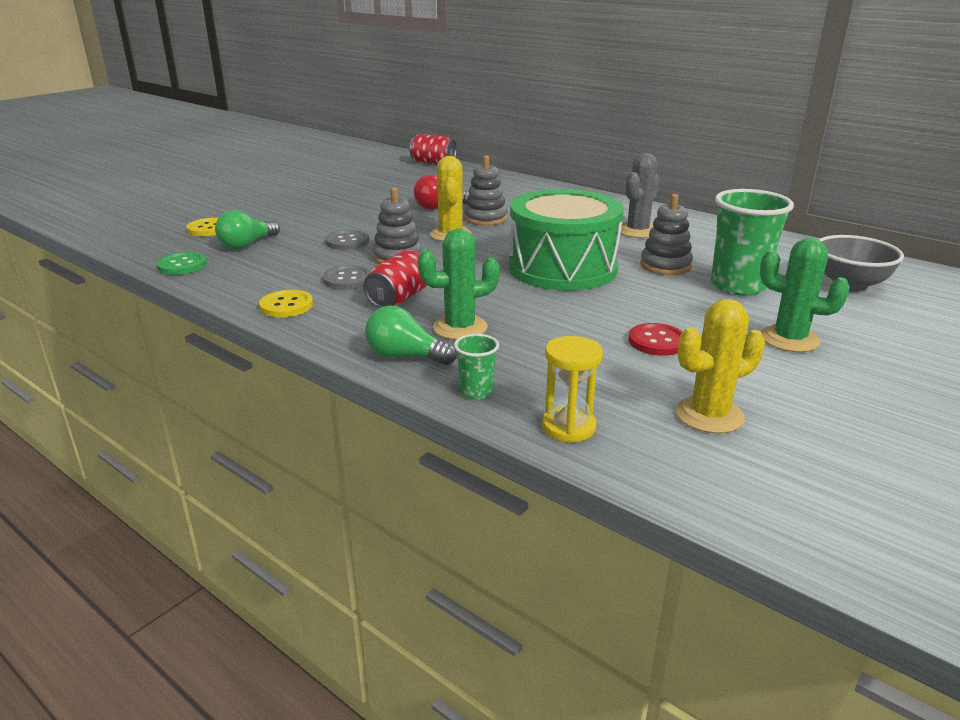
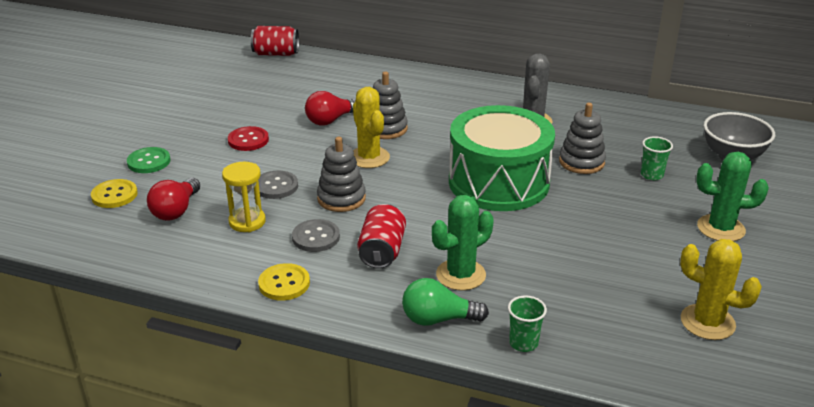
camera: 20 degrees left, 5 degrees up
green button [157,252,207,275] -> green button moved to [127,147,171,173]
green light bulb [215,210,280,249] -> red light bulb [147,178,200,220]
yellow hourglass [542,336,603,443] -> yellow hourglass moved to [222,162,266,232]
red button [629,323,683,356] -> red button moved to [228,126,269,151]
yellow cactus [676,299,765,433] -> yellow cactus turned 75 degrees clockwise [680,239,762,340]
green cup [711,189,794,296] -> green cup [641,136,673,181], size x0.47

